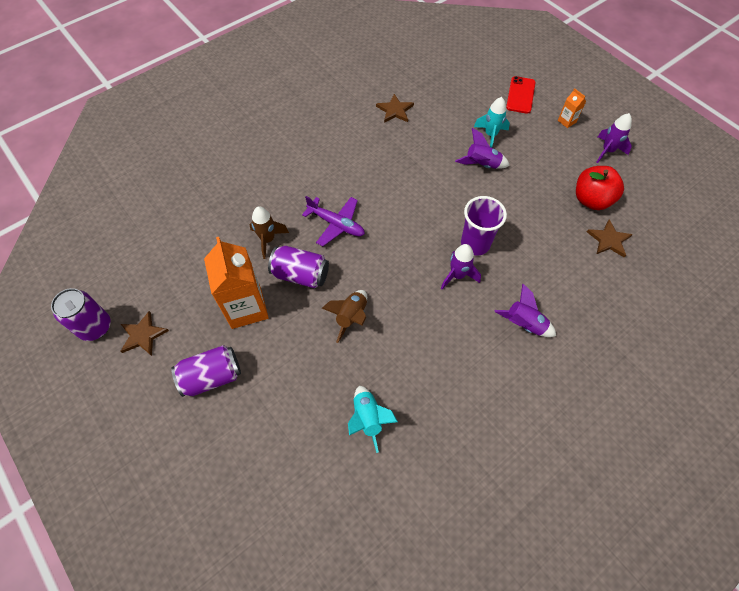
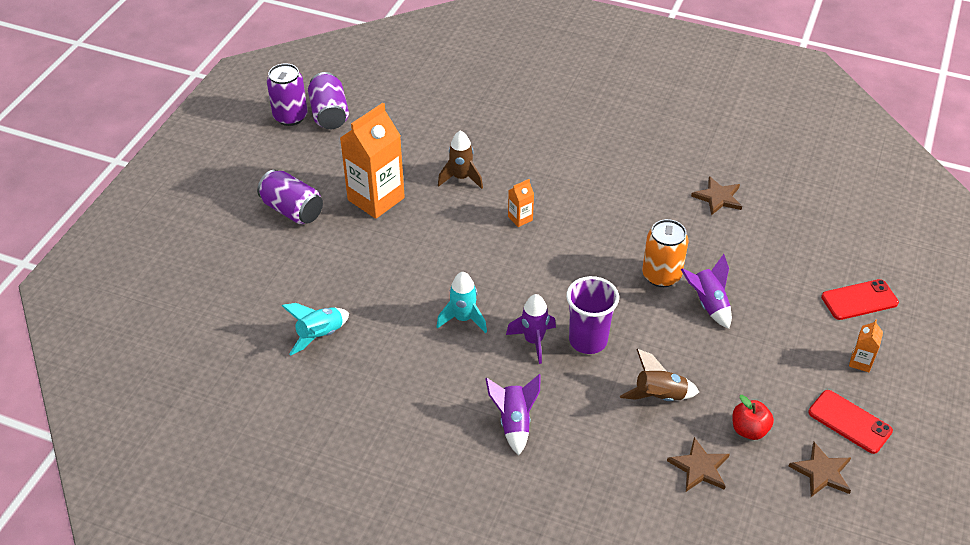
camera: 60 degrees right, 15 degrees down
brown star [120,311,169,356] -> brown star moved to [788,442,851,497]
purple can [268,246,329,288] -> purple can moved to [308,72,349,129]
purple plane [302,196,365,246] -> orange carton [508,179,534,227]
brown rocket [322,290,367,343] -> brown rocket moved to [620,349,699,401]
turquoise rocket [474,97,510,148] -> turquoise rocket moved to [437,272,487,333]
red apple [576,166,624,210] -> red apple [732,395,774,440], size x0.63
purple rocket [597,113,632,163] -> red phone [808,390,893,454]
none -> orange can [642,219,689,287]

